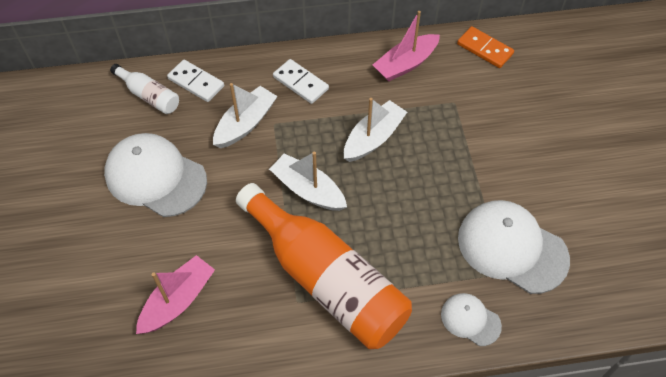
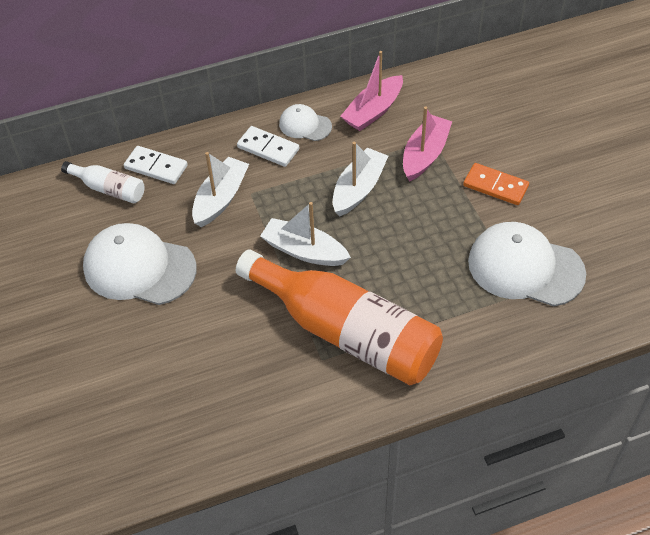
camera: 10 degrees left, 5 degrees down
pink boat [136,255,215,334] -> pink boat moved to [403,106,452,182]
white cap [441,293,502,346] -> white cap moved to [279,104,332,141]
orange domino [457,26,514,68] -> orange domino moved to [463,163,529,205]

